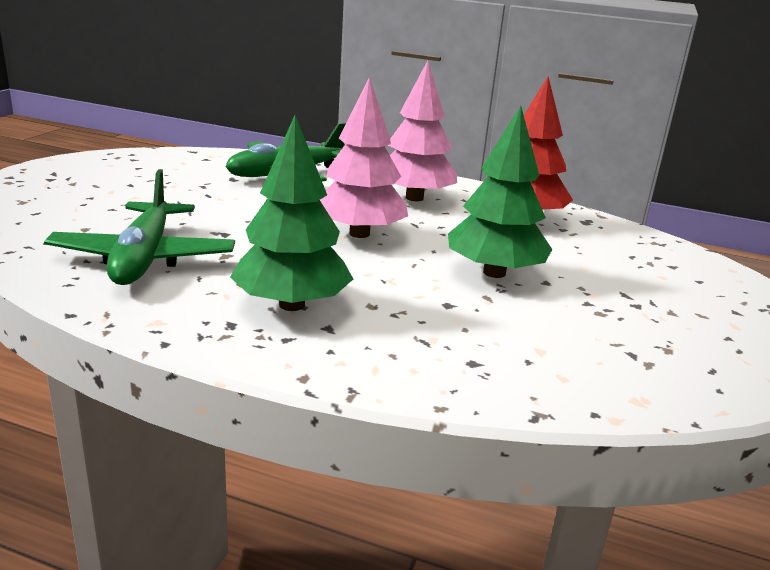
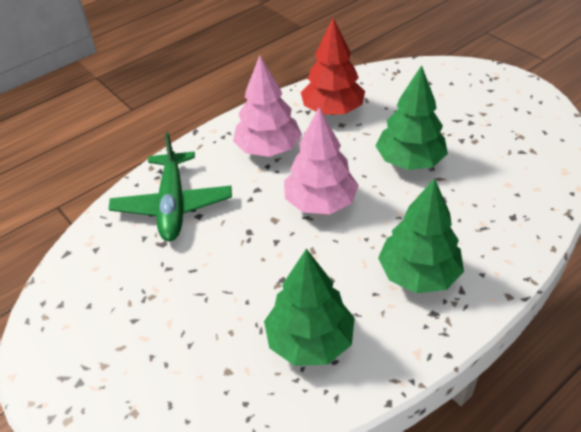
camera: 55 degrees left, 20 degrees up
green plane [44,169,235,285] -> green tree [264,249,355,366]

